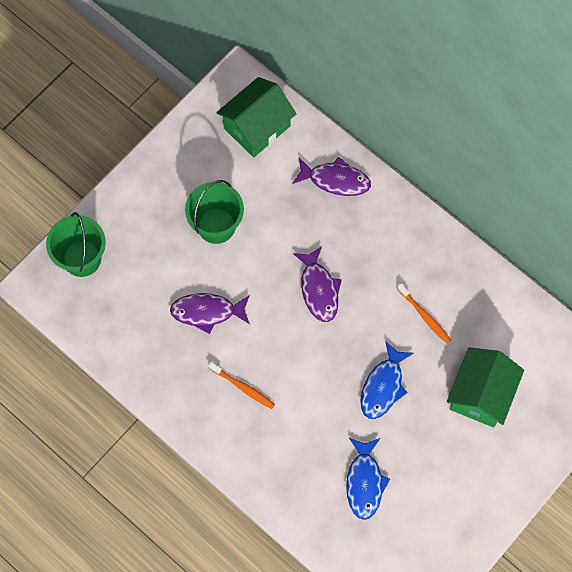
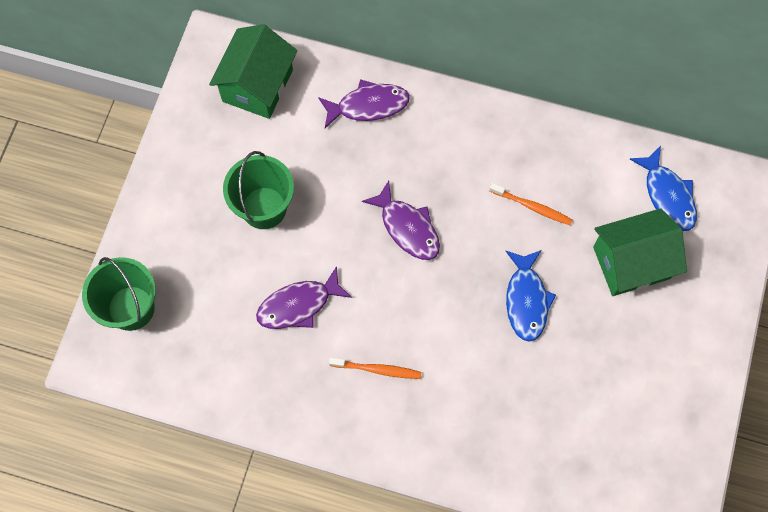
camera: 25 degrees left, 0 degrees up
blue fish [346,438,390,520] -> blue fish moved to [630,146,697,231]
green house [447,347,524,427] -> green house turned 75 degrees clockwise [593,208,687,296]

